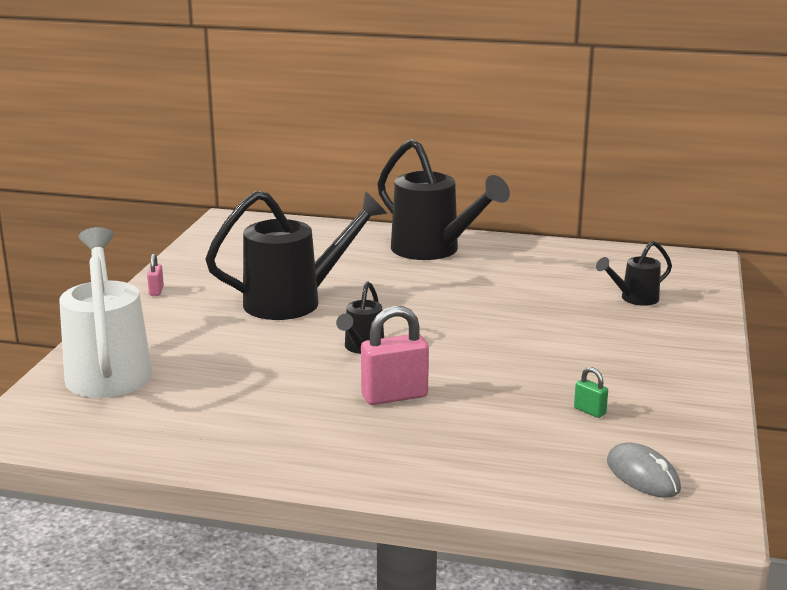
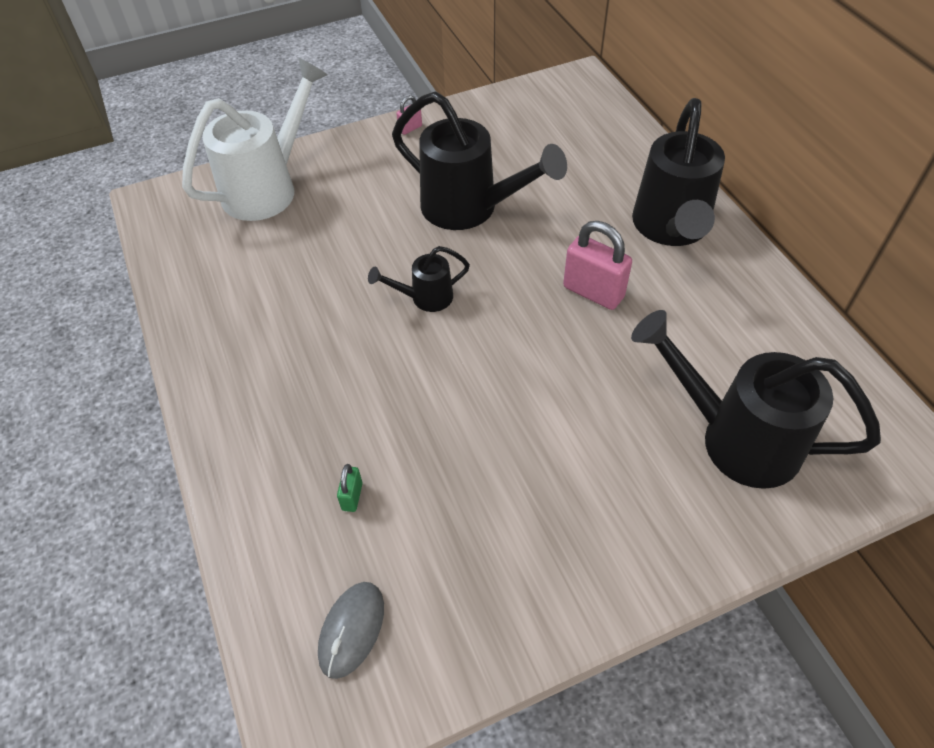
camera: 55 degrees right, 30 degrees up
pink padlock [361,306,429,405] -> pink padlock moved to [563,221,632,310]
green padlock [574,367,608,418] -> green padlock moved to [337,464,363,512]
black watering can [596,241,672,306] -> black watering can [631,310,881,489], size x2.02

